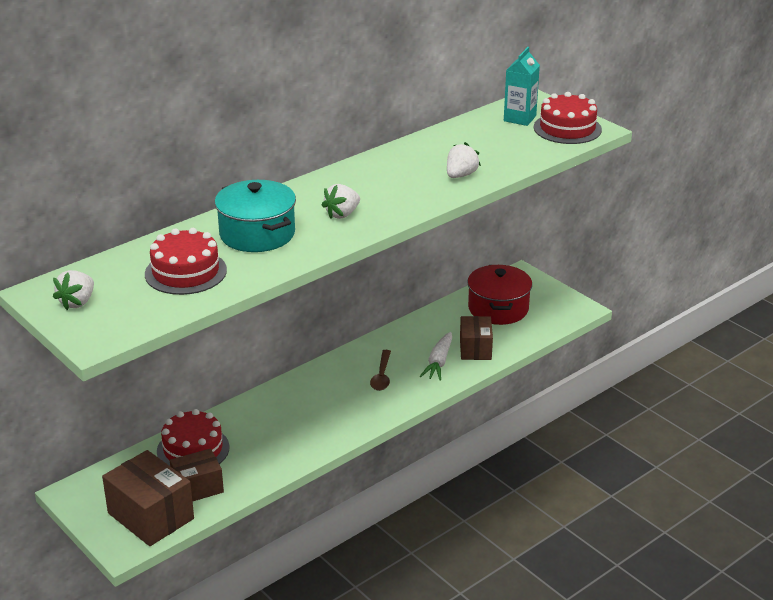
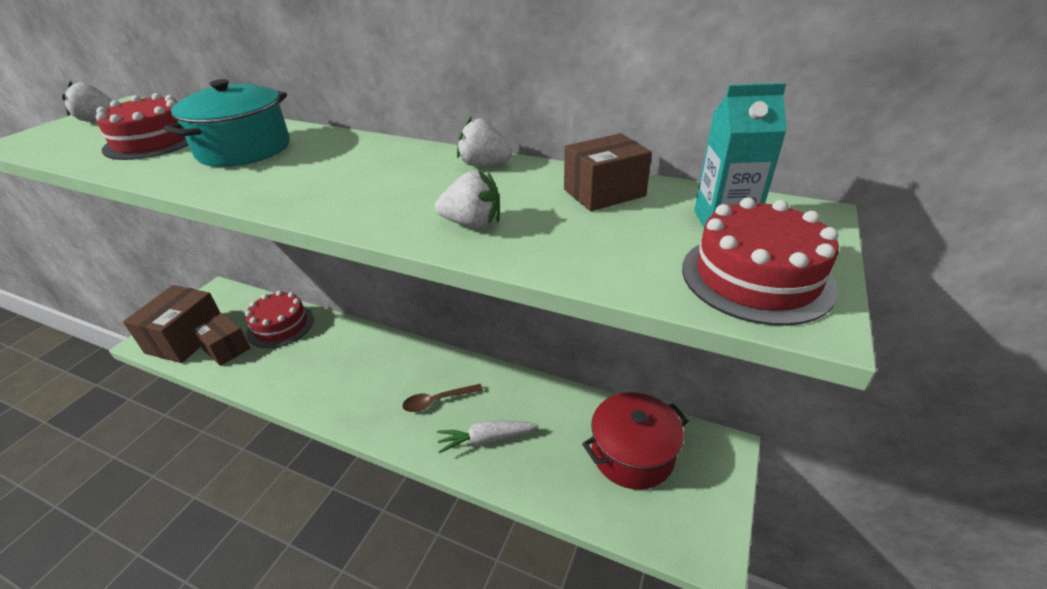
camera: 65 degrees right, 5 degrees up
white strawberry [322,184,360,219] -> white strawberry moved to [457,116,512,166]
brown box [460,316,493,360] -> brown box moved to [564,133,652,211]

